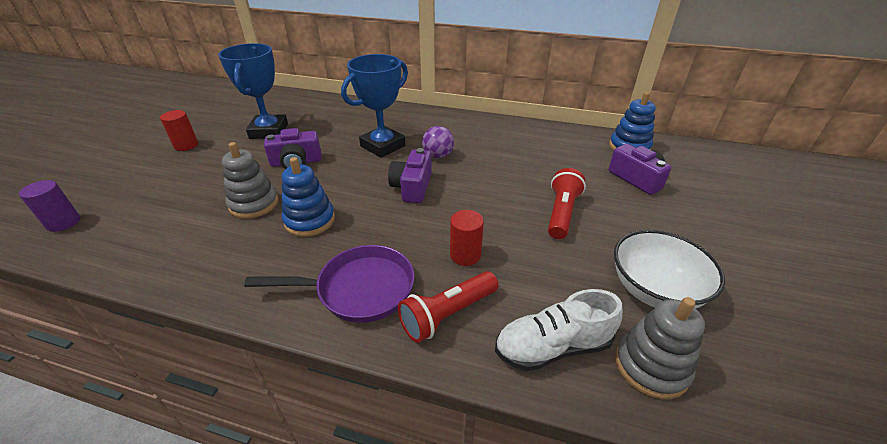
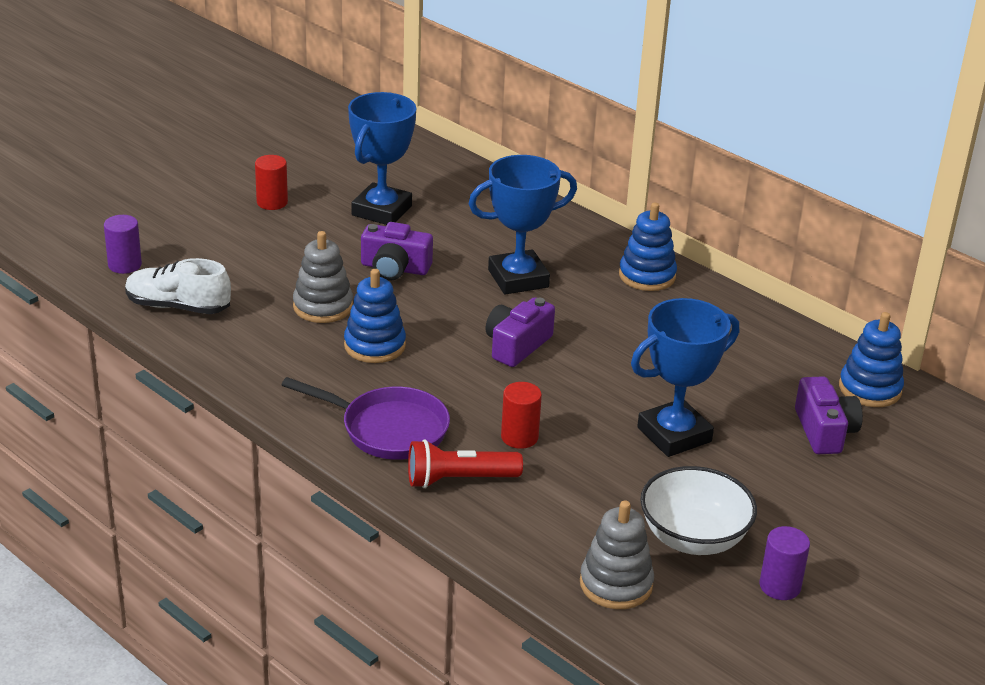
camera: 25 degrees right, 5 degrees down
purple ball [422,126,454,158] -> none
white shoe [495,289,623,371] -> white shoe moved to [125,258,231,314]
red flashlight [548,168,586,239] -> blue trophy [631,298,739,457]
none -> blue stacking toy [619,203,677,291]
none -> purple cylinder [759,526,810,600]

